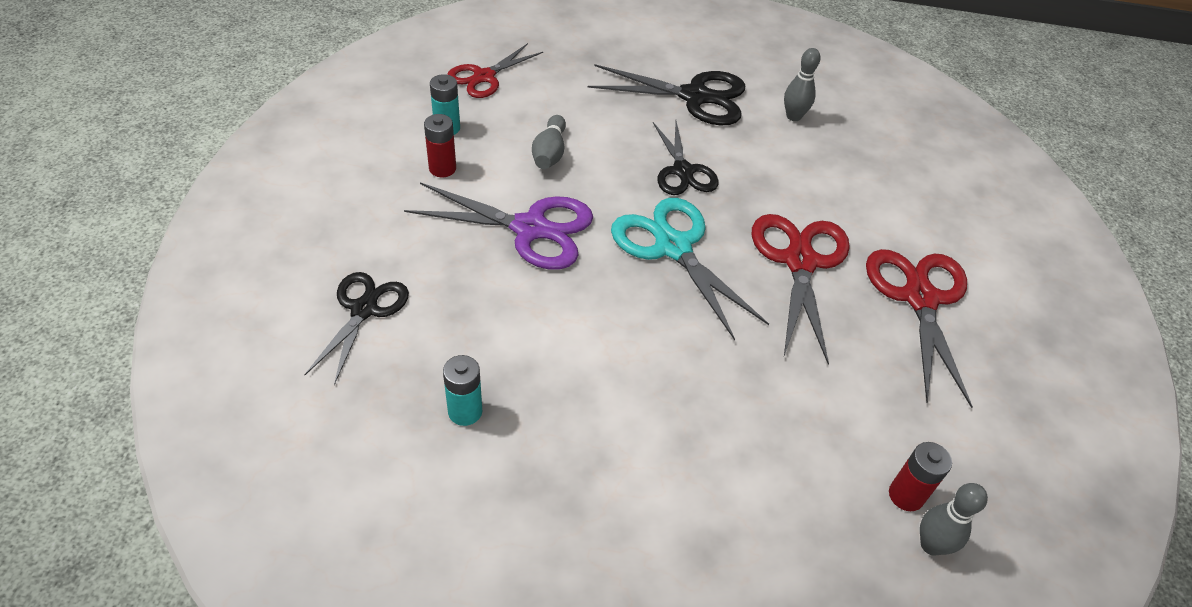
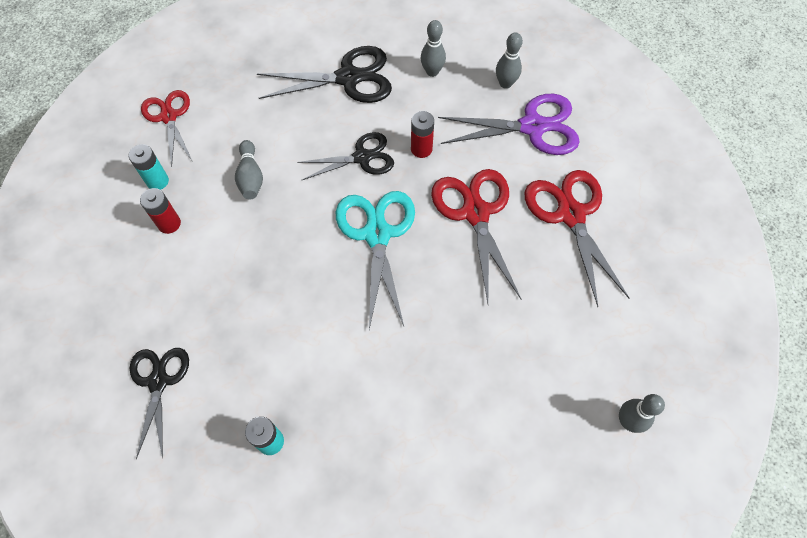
camera: 15 degrees left, 15 degrees up
purple scissors [404,182,593,270] -> purple scissors moved to [438,94,580,155]
red scissors [447,43,543,98] -> red scissors turned 135 degrees clockwise [141,90,192,167]
turquoise scissors [611,198,769,340] -> turquoise scissors turned 45 degrees clockwise [336,191,415,329]
black scissors [653,121,719,195] -> black scissors turned 75 degrees counterclockwise [297,132,394,180]
red battery [889,442,952,511] -> red battery moved to [411,111,434,158]
none -> grey bowling pin [496,32,523,89]

